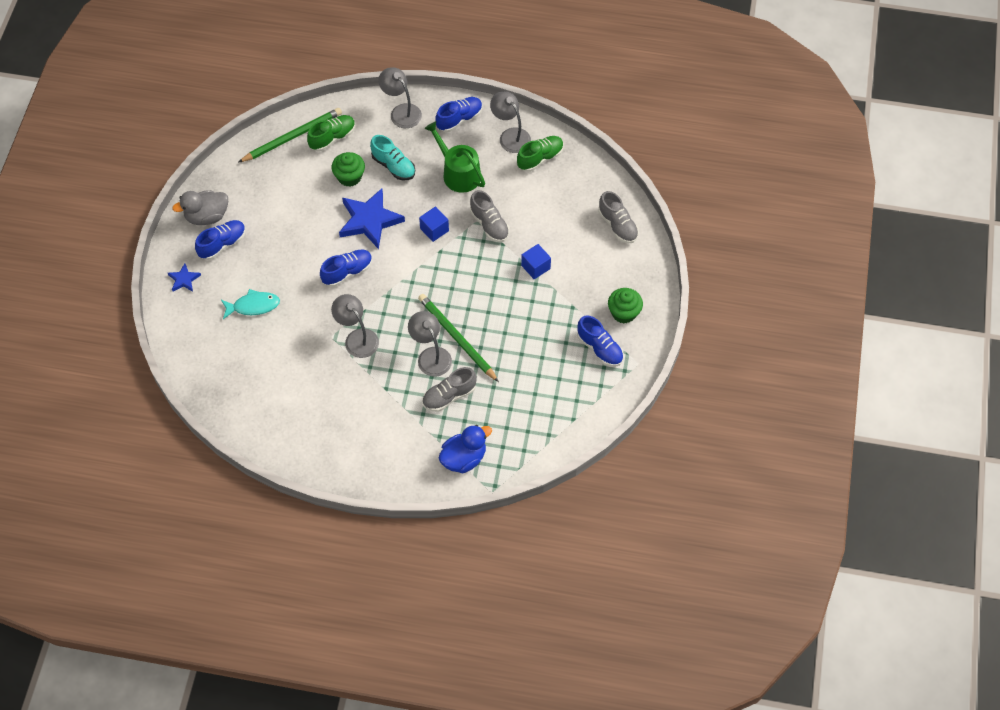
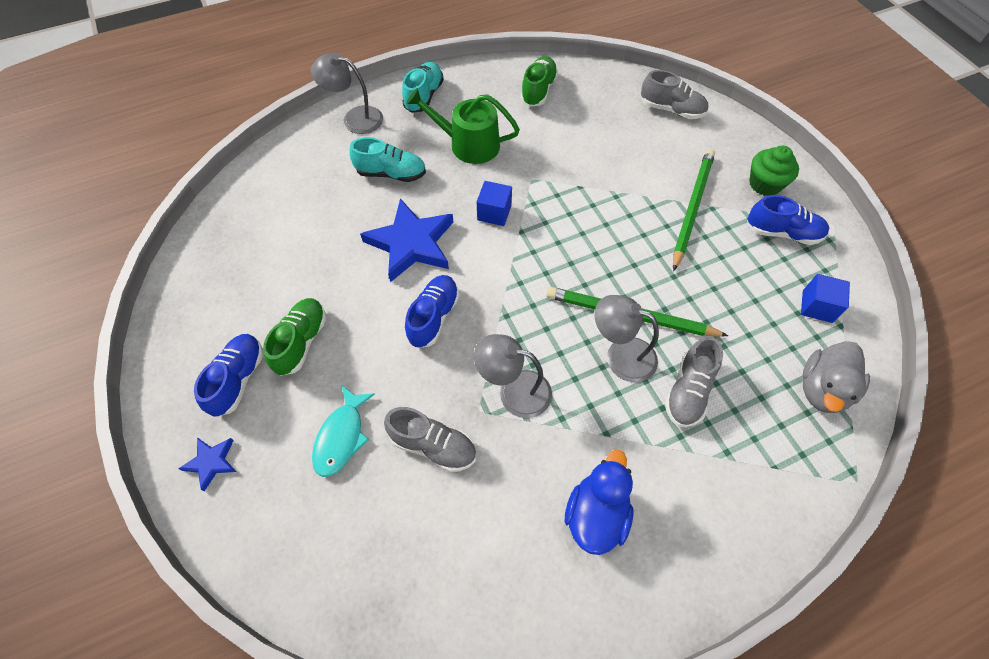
camera: 35 degrees left, 0 degrees up
grey duck [172,190,228,225] -> grey duck moved to [803,341,870,413]
turquoise fish [221,289,280,319] -> turquoise fish turned 150 degrees clockwise [312,385,375,477]
green pencil [238,108,342,163] -> green pencil moved to [673,149,715,271]
green shoe [307,115,355,151] -> green shoe moved to [263,298,326,376]
green cupcake [332,152,365,187] -> none
blue shoe [436,97,483,132] -> turquoise shoe [402,62,444,113]
blue duck [439,425,492,473] -> blue duck moved to [565,450,633,555]
grey shoe [470,190,509,242] -> grey shoe moved to [384,407,476,472]
grey lamp [490,91,531,153] -> none
blue cube [521,244,551,279] -> blue cube moved to [801,274,850,323]

